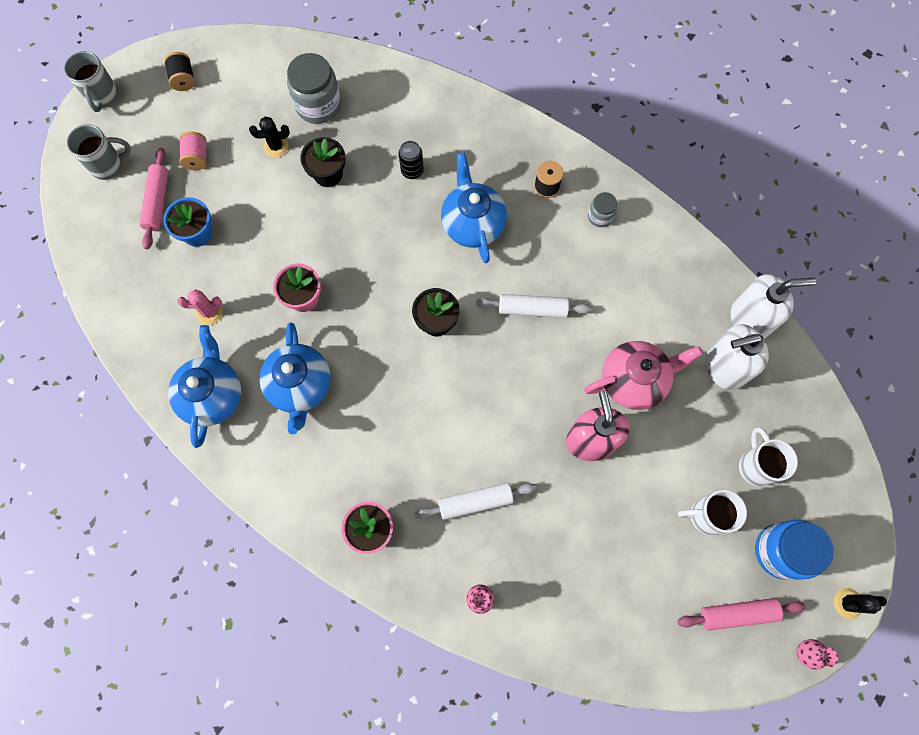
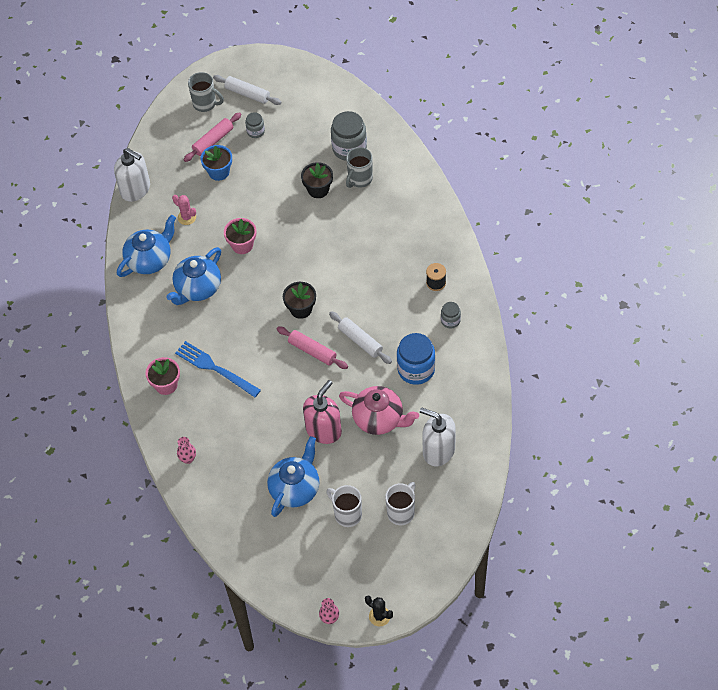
camera: 45 degrees right, 15 degrees down
grey mug [64,51,118,112] -> grey mug moved to [346,147,373,188]
black spool [164,52,195,91] -> none
pink spool [179,131,207,170] -> grey jar [245,112,265,138]
black cactus [249,117,290,157] -> none
black can [399,141,424,179] -> none
white rolling pin [415,483,536,520] -> white rolling pin moved to [213,75,281,105]
blue teapot [441,153,507,263] -> blue teapot moved to [267,436,319,517]
pink rolling pin [677,598,806,631] -> pink rolling pin moved to [277,326,348,369]
white soap dispenser [731,274,816,339] -> white soap dispenser moved to [114,148,150,202]
blue jar [755,520,834,580] -> blue jar moved to [397,333,435,385]
none -> blue fork [175,341,261,397]

